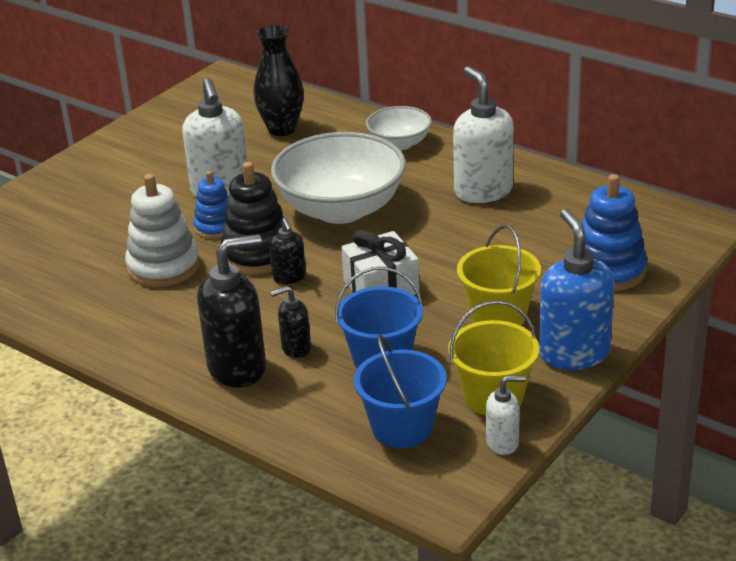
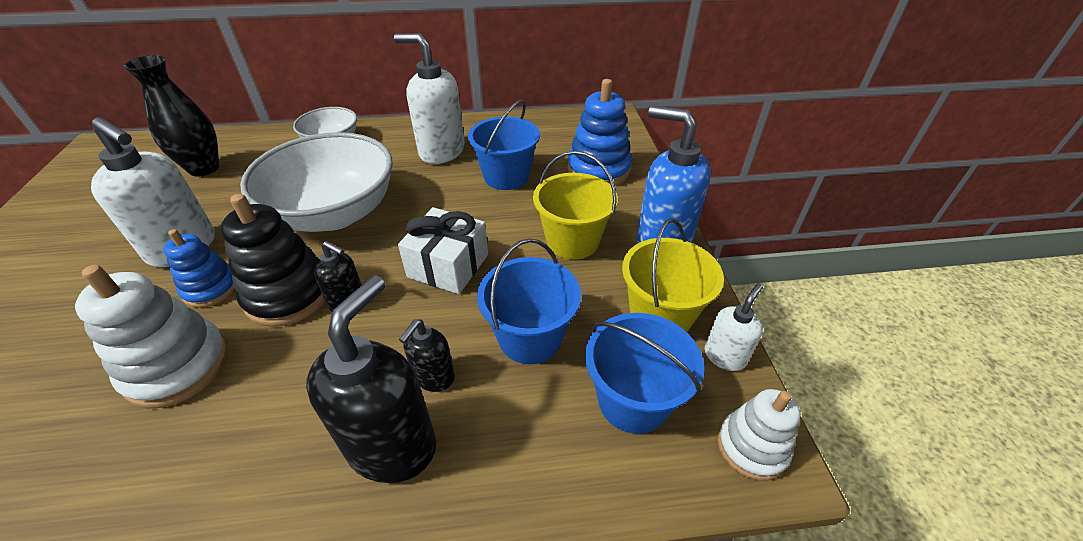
camera: 45 degrees left, 10 degrees up
none -> blue bucket [468,100,540,190]
none -> white stacking toy [718,389,800,480]

